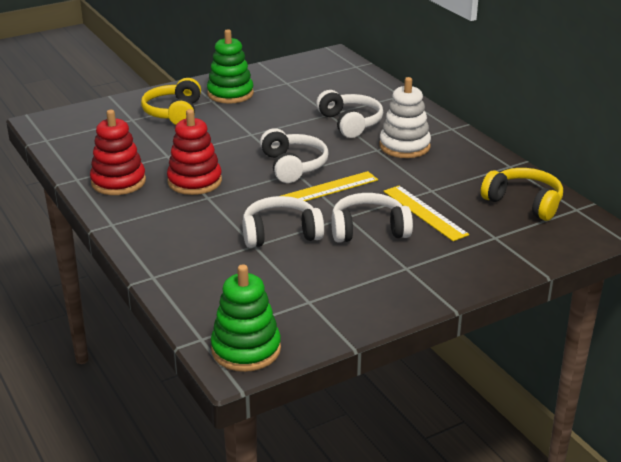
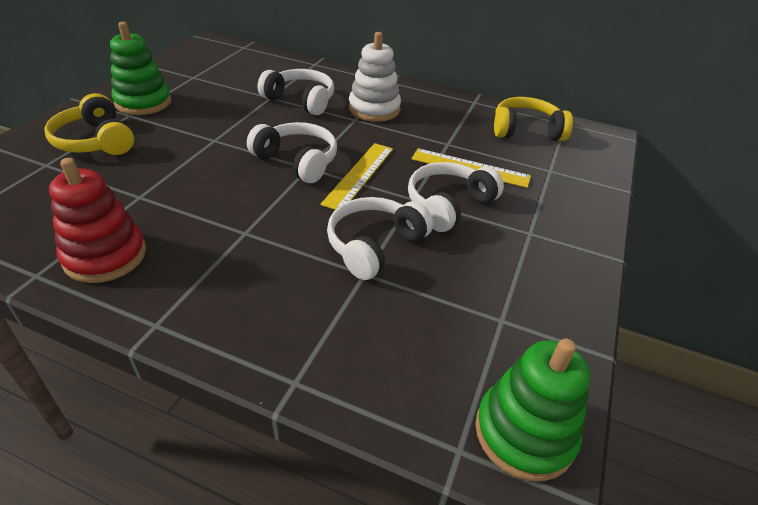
camera: 40 degrees left, 10 degrees up
red stacking toy [167,109,222,195] -> none

